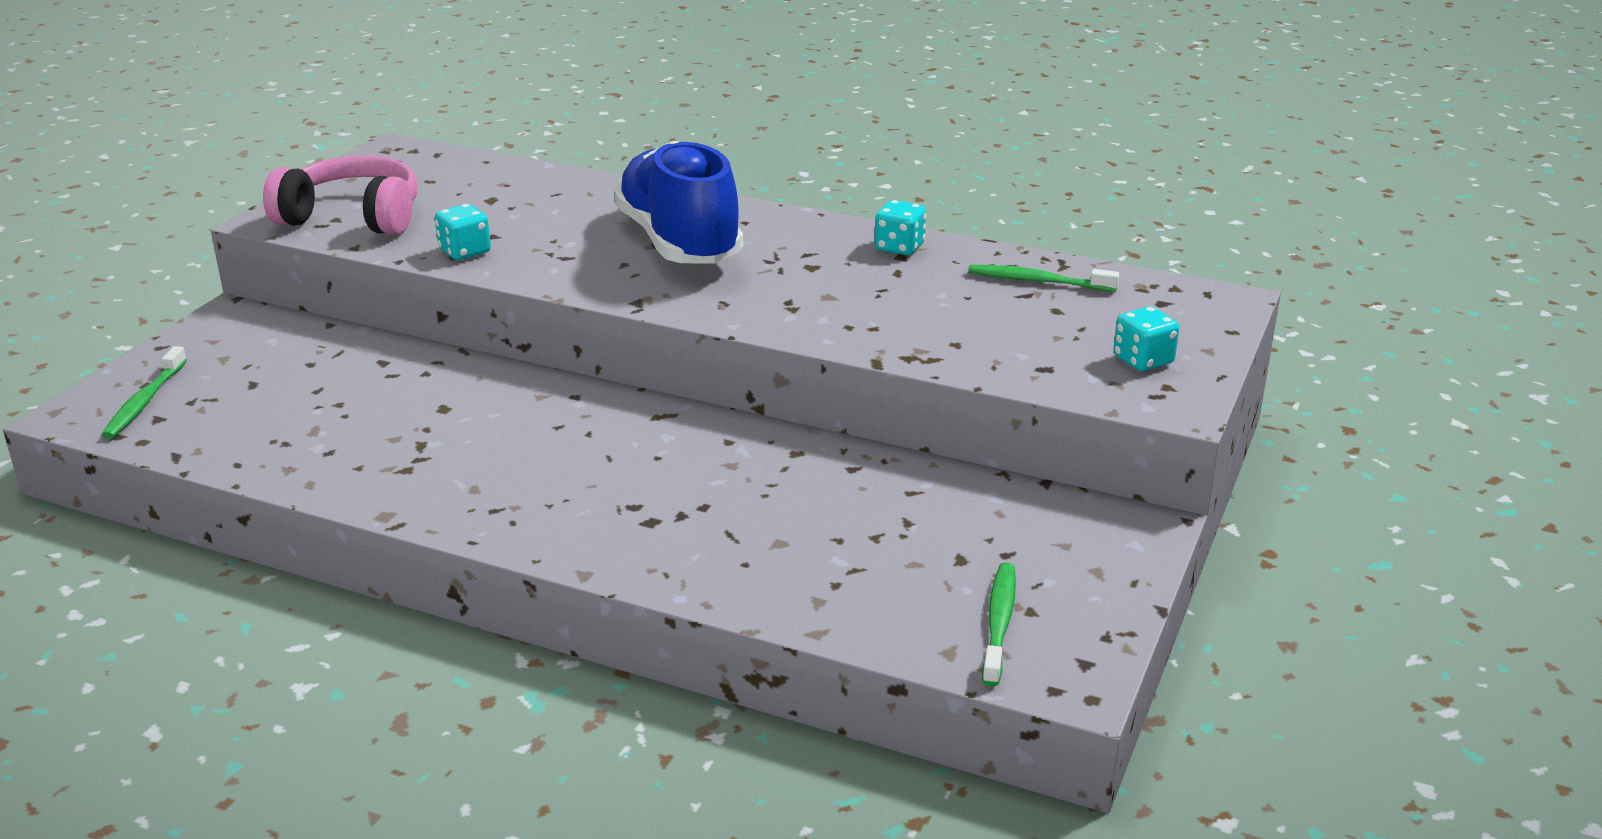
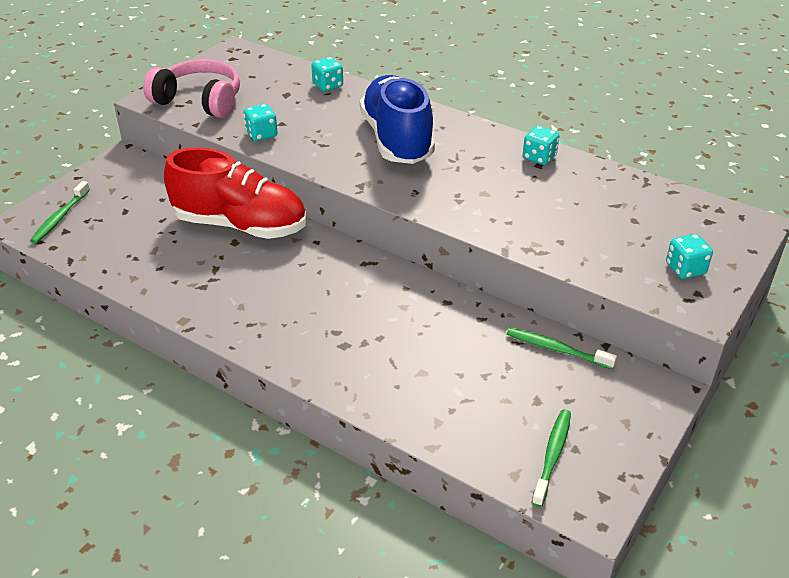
camera: 10 degrees right, 10 degrees up
green toothbrush [968,265,1119,292] -> green toothbrush moved to [507,328,617,369]
none -> red shoe [164,147,306,239]
none -> turquoise dice [311,57,343,91]

